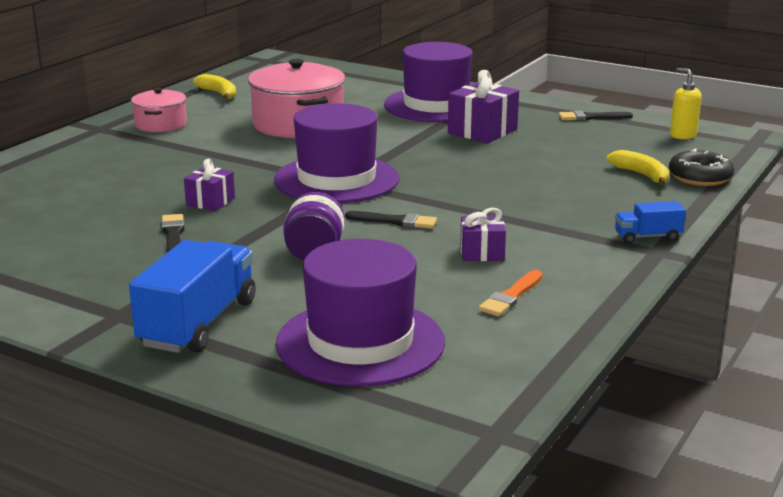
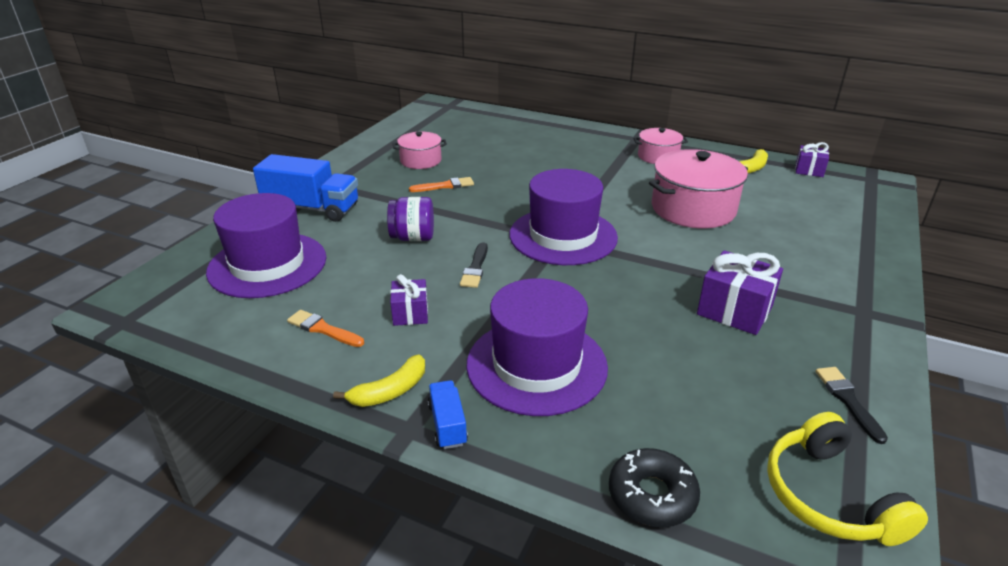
camera: 85 degrees right, 10 degrees up
black brush [161,214,185,253] -> orange brush [409,177,474,192]
purple gift [184,159,235,211] -> purple gift moved to [795,142,829,177]
purple hat [384,42,473,122] -> purple hat moved to [466,278,608,416]
yellow banana [606,150,669,186] -> yellow banana moved to [333,354,425,407]
yellow soap dispenser [670,68,702,139] -> yellow headphones [767,412,928,546]
none -> pink pot [393,132,447,169]

